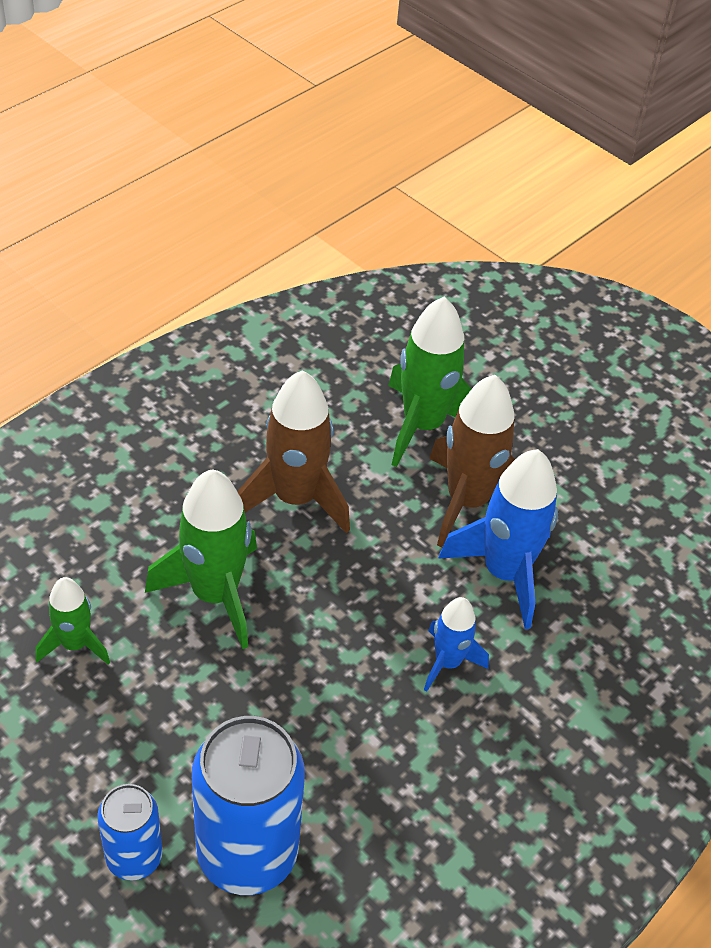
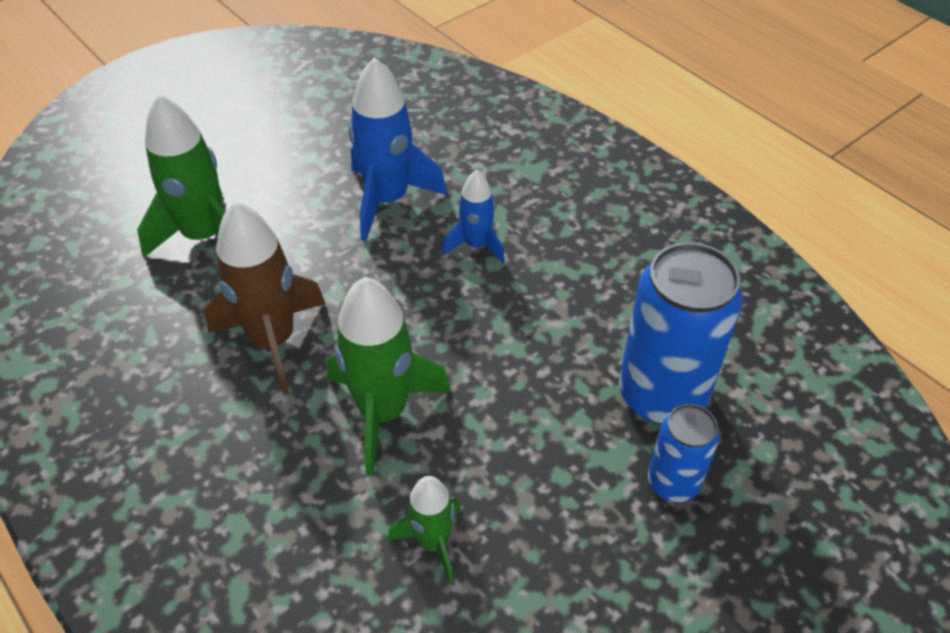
camera: 80 degrees left, 0 degrees up
brown rocket [429,375,515,547] -> none

